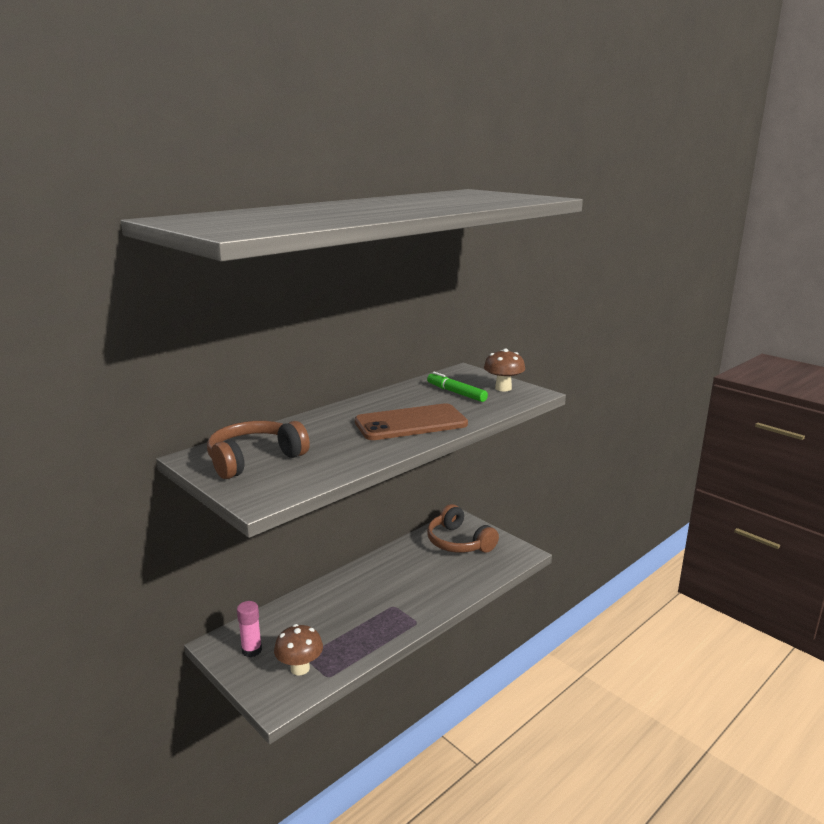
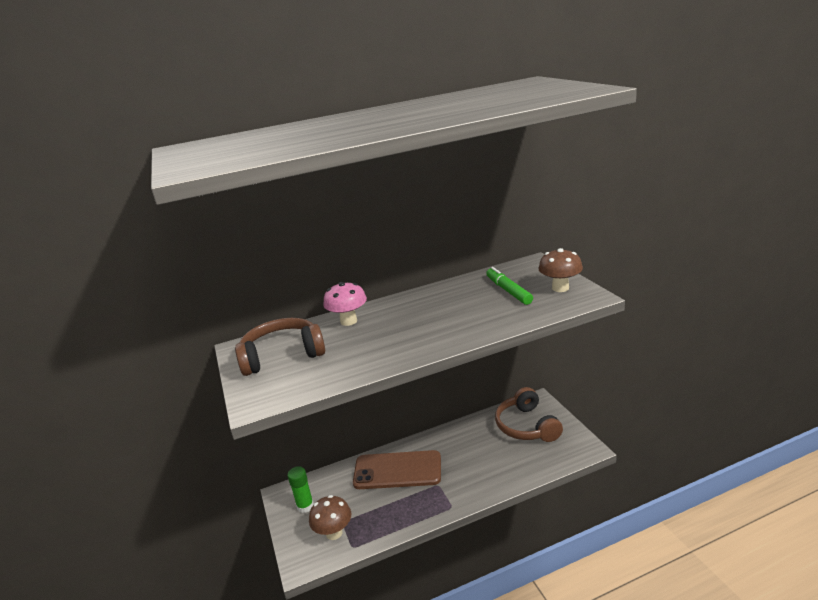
camera: 25 degrees right, 5 degrees up
pink glue stick [237,601,262,657] -> green glue stick [287,466,314,513]
brown phone [355,403,468,440] -> brown phone moved to [353,450,441,489]
none -> pink mushroom [323,282,367,326]

